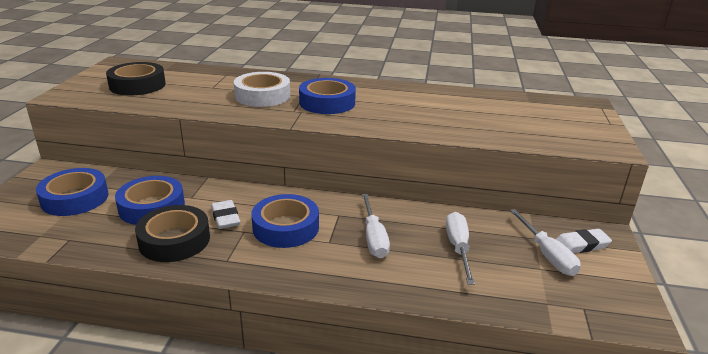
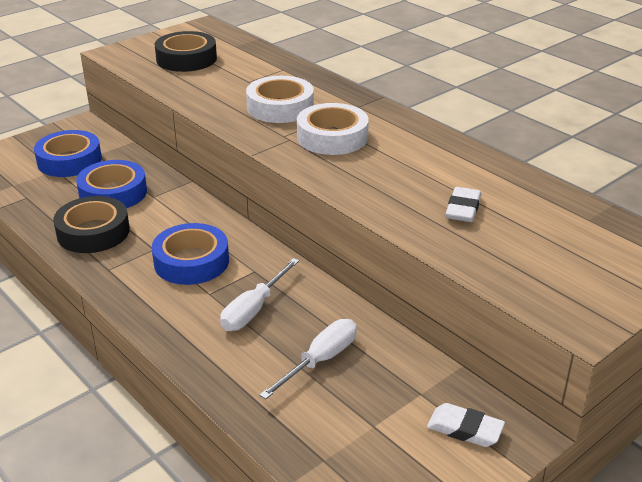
camera: 40 degrees right, 5 degrees up
white eraser [211,200,241,229] -> white eraser moved to [446,187,481,222]
blue tape [299,78,356,114] -> white tape [297,103,369,155]
white screwdriver [510,209,581,276] -> none

